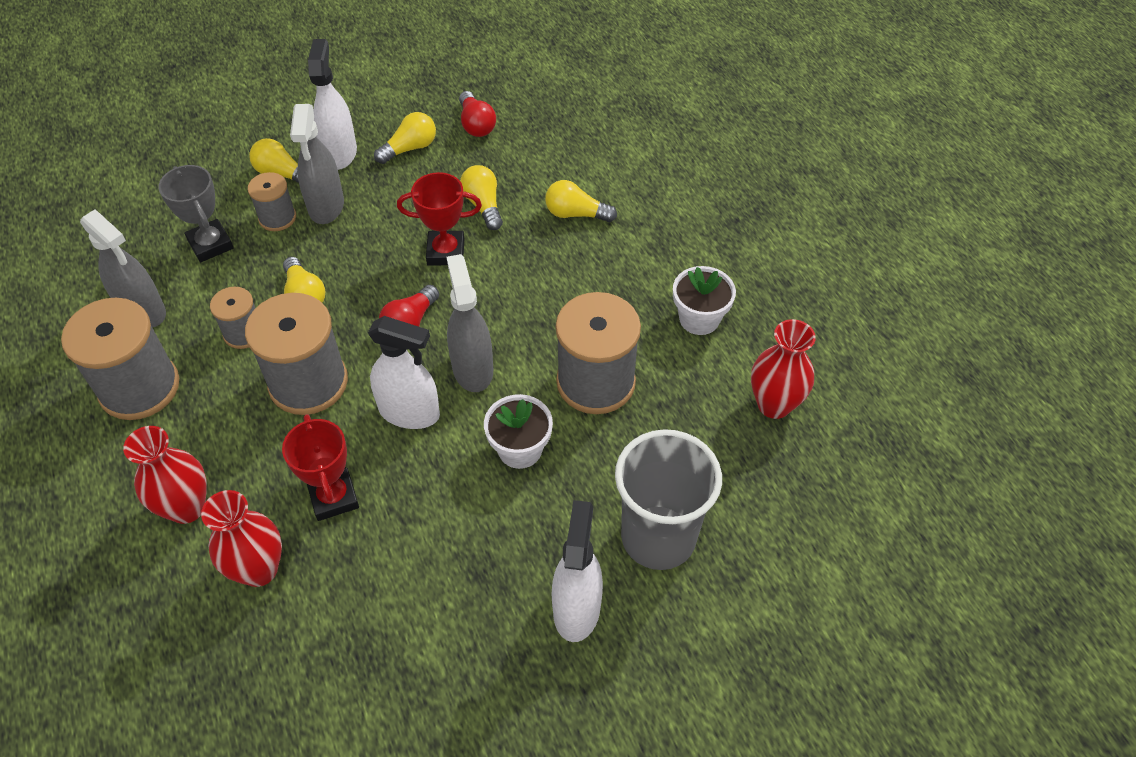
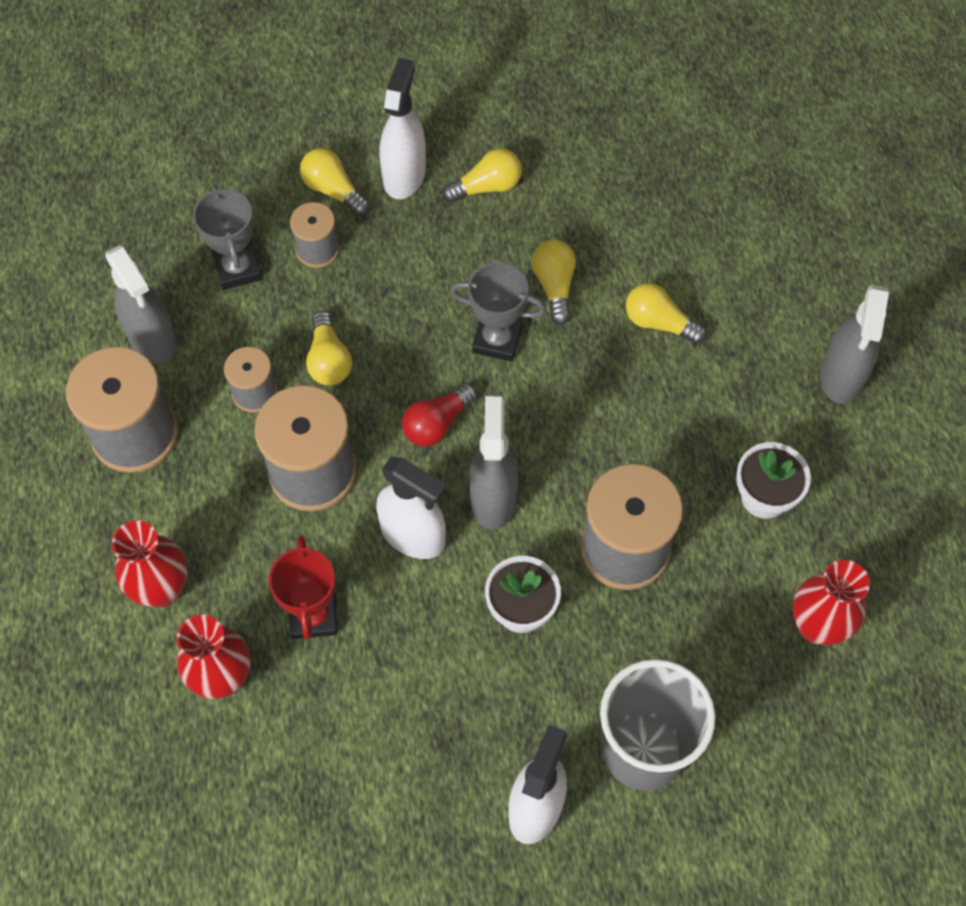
camera: 15 degrees right, 10 degrees up
grey spray bottle [290,104,344,224] -> grey spray bottle moved to [821,285,889,404]
red trophy [397,172,482,266] -> grey trophy [450,262,546,362]
red light bulb [459,91,496,137] -> none

